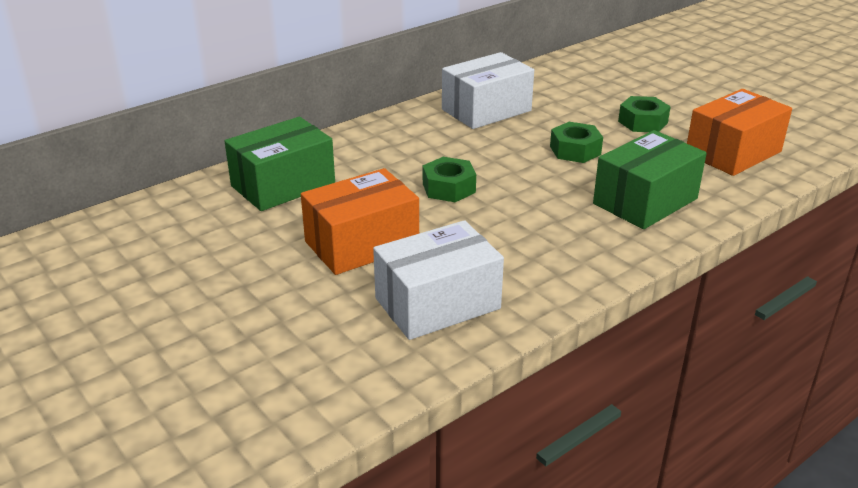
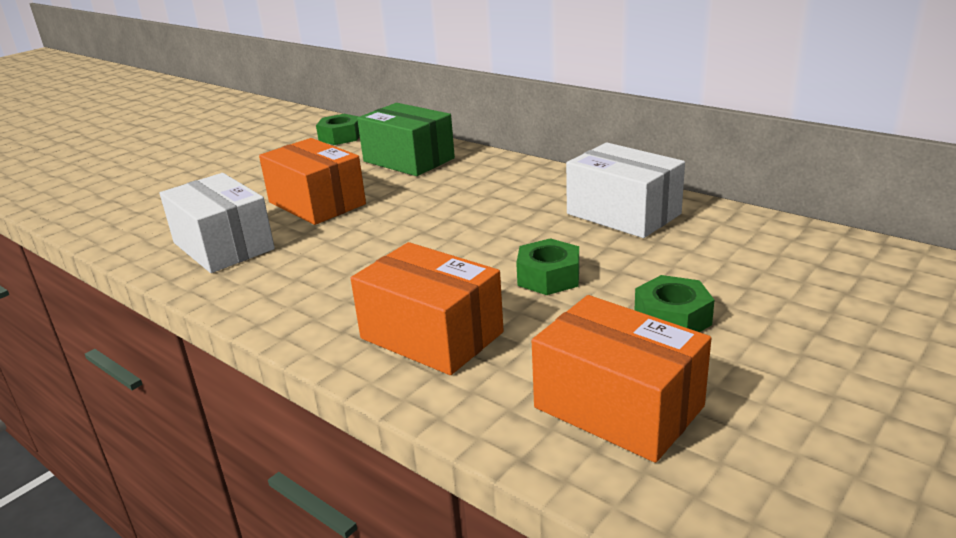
camera: 80 degrees right, 5 degrees down
green nut [423,157,476,202] -> green nut moved to [316,114,360,145]
green box [593,130,707,229] -> orange box [351,242,504,375]

